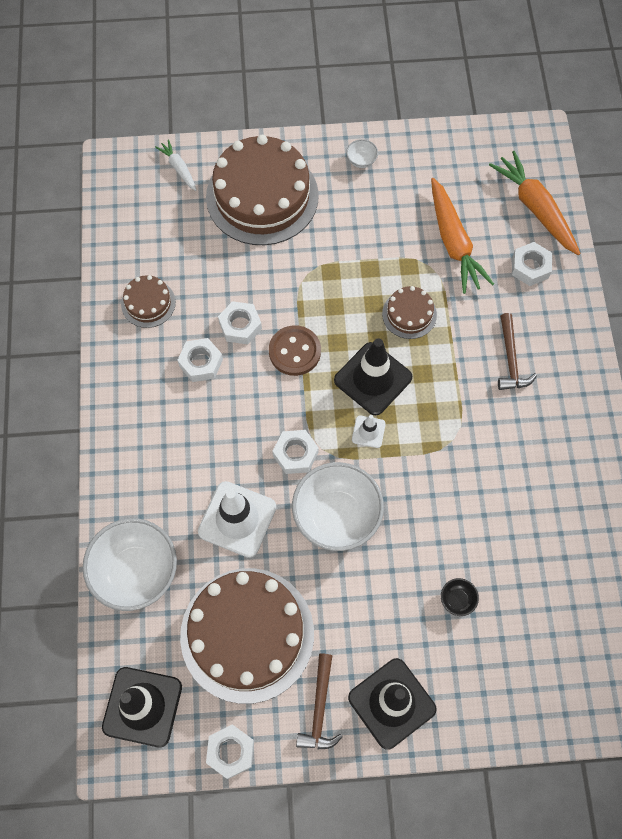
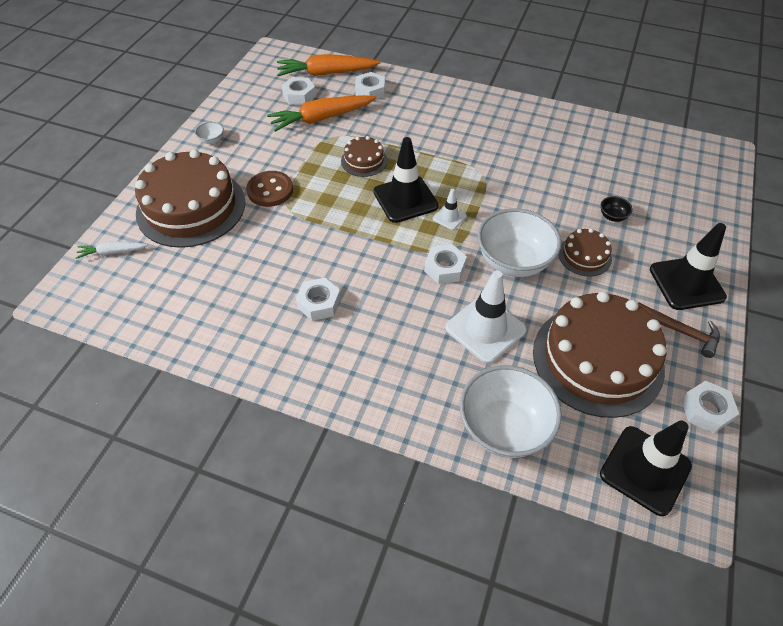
camera: 65 degrees left, 15 degrees down
brown cake [121,275,176,328] -> brown cake moved to [558,228,612,277]
white nut [218,301,262,344] -> white nut moved to [281,77,316,105]
brown button [269,325,321,376] -> brown button moved to [246,171,293,207]
orange carrot [431,178,494,294] -> orange carrot turned 150 degrees clockwise [267,95,376,132]
brown hammer [498,313,537,390] -> none

